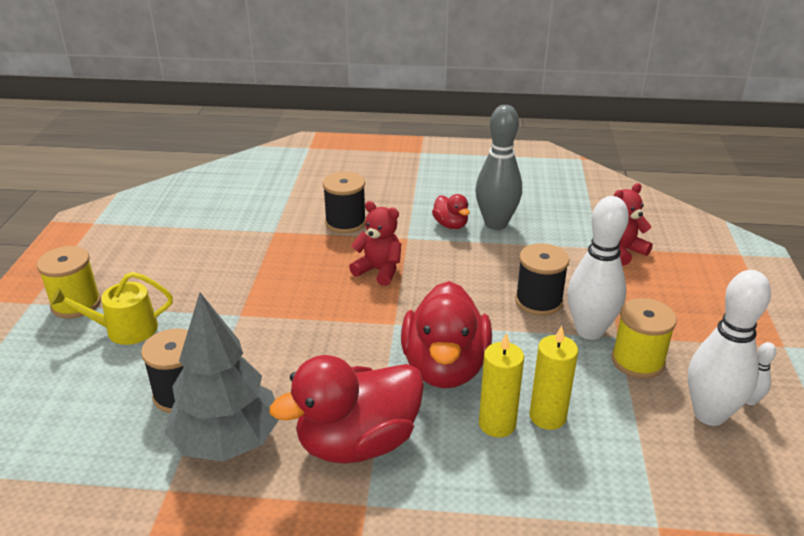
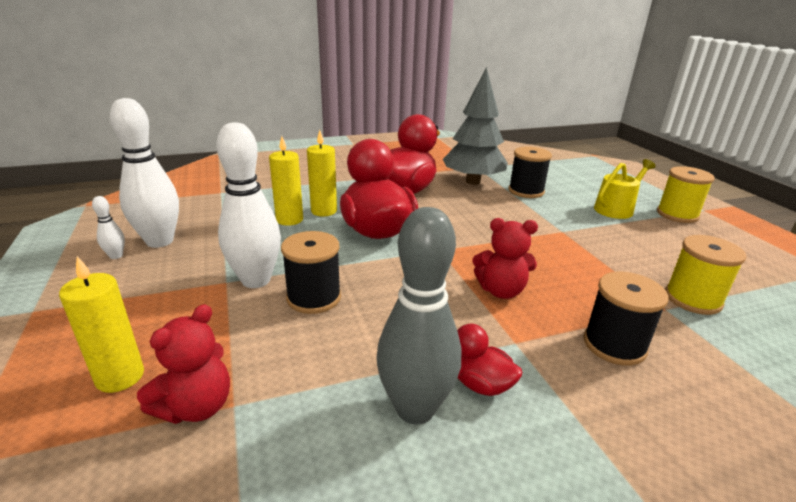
camera: 155 degrees right, 5 degrees down
yellow spool [611,298,677,378] -> yellow spool moved to [665,235,747,315]
none -> yellow candle [59,256,144,393]

